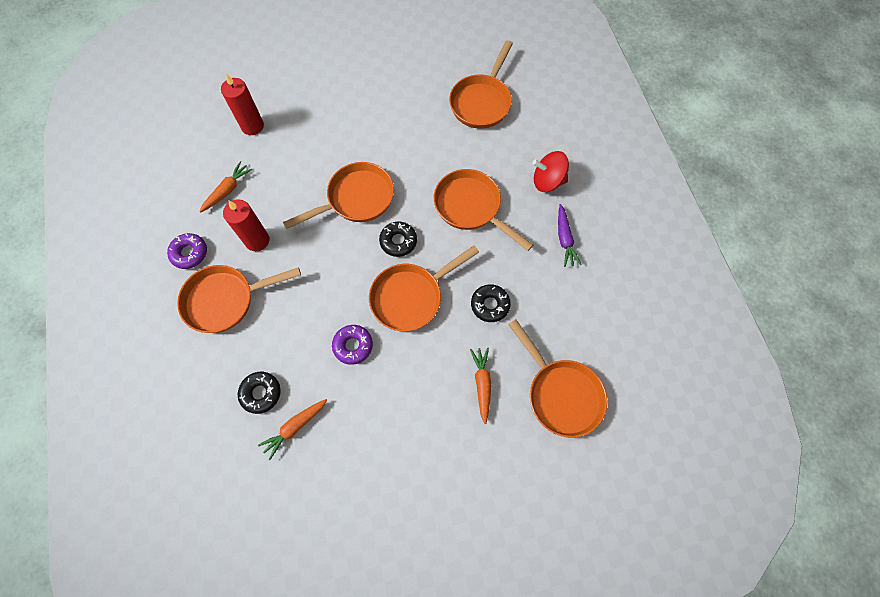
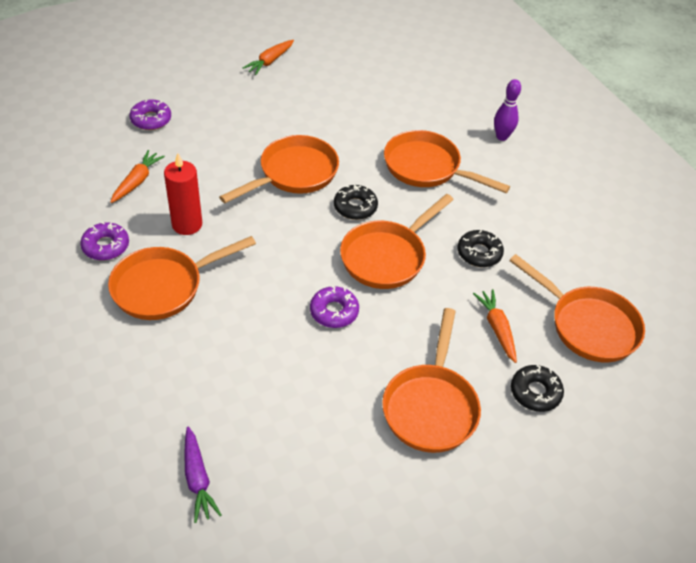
camera: 15 degrees left, 20 degrees down
red candle [221,74,264,135] -> purple donut [129,99,171,130]
black donut [238,372,281,414] -> black donut moved to [511,365,564,412]
orange carrot [258,399,327,460] -> orange carrot moved to [243,40,294,75]
orange pan [449,40,513,129] -> orange pan moved to [382,308,481,453]
red spinning top [532,151,569,192] -> purple bowling pin [494,79,521,141]
purple carrot [558,204,582,267] -> purple carrot moved to [184,427,221,523]

